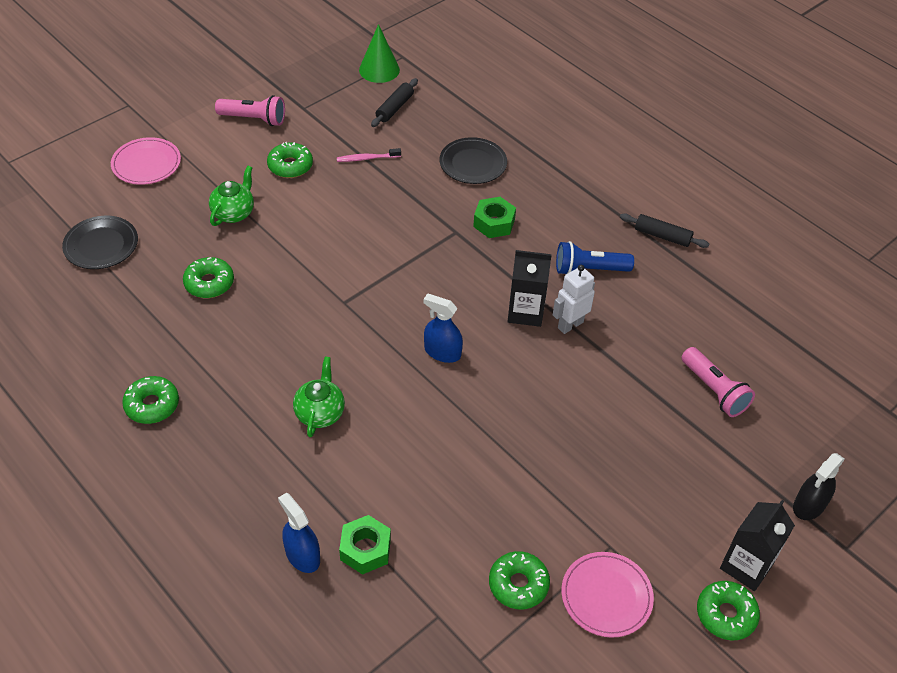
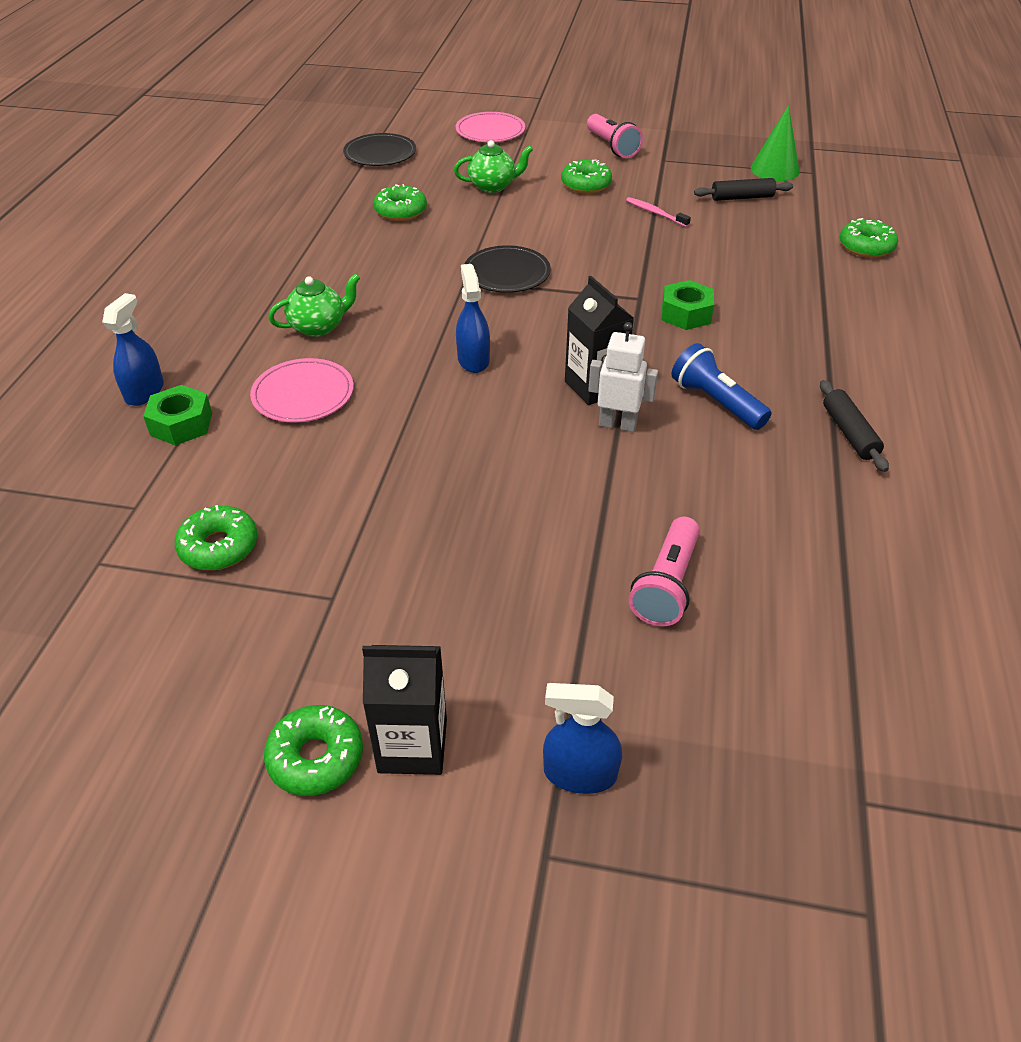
camera: 55 degrees right, 5 degrees down
green donut [122,376,179,424] -> green donut moved to [840,218,898,258]
black plate [439,137,507,184] -> black plate moved to [465,245,551,293]
pink plate [561,552,654,638] -> pink plate moved to [250,358,354,423]
black spray bottle [793,453,845,520] -> blue spray bottle [543,683,622,794]

